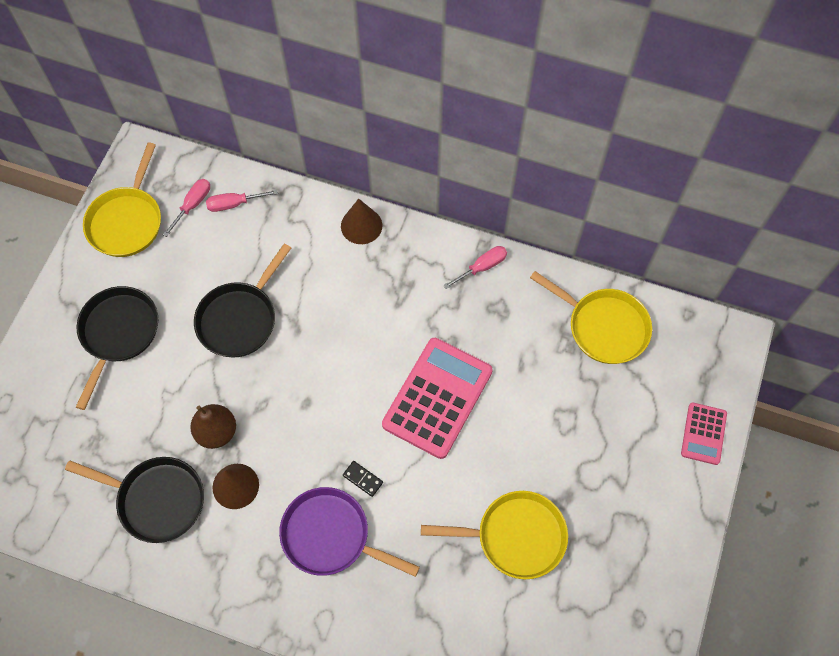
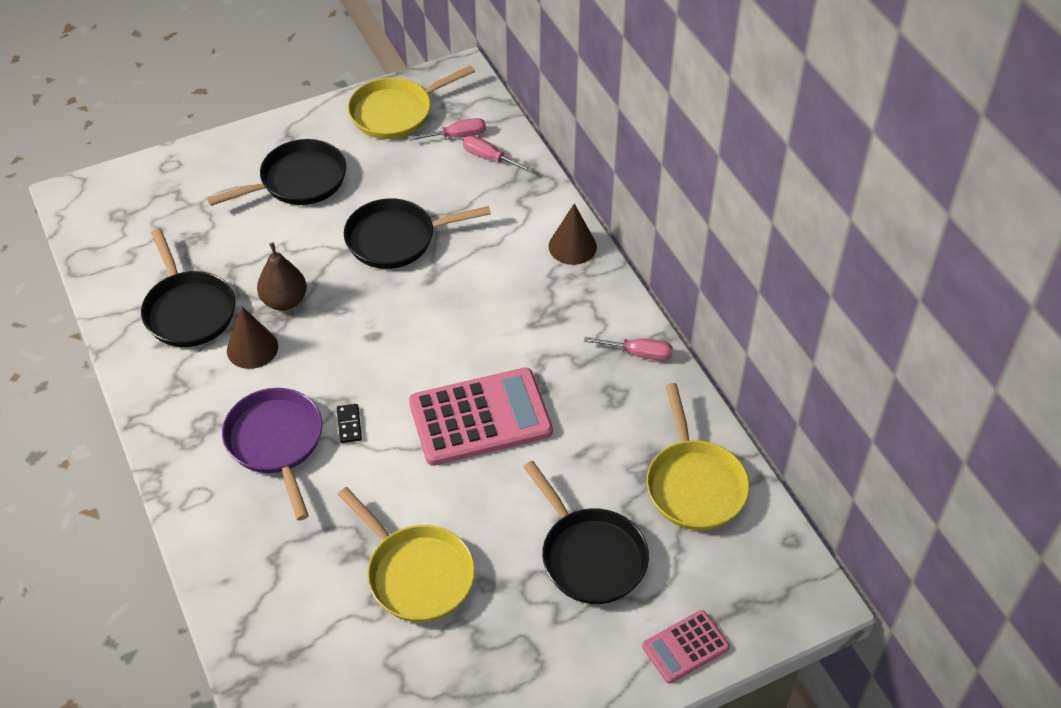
camera: 45 degrees right, 15 degrees down
none -> black pan [523,461,649,604]

